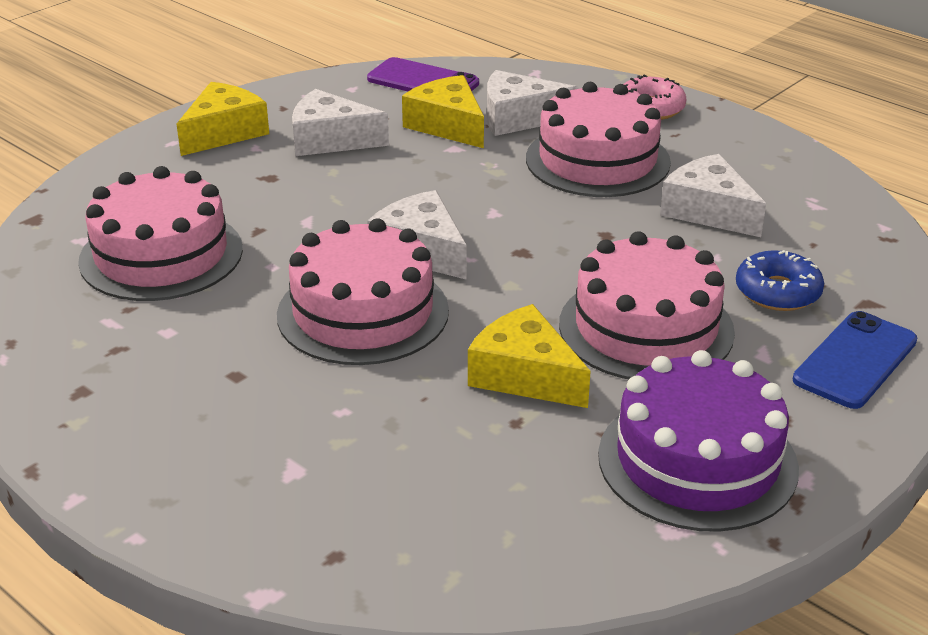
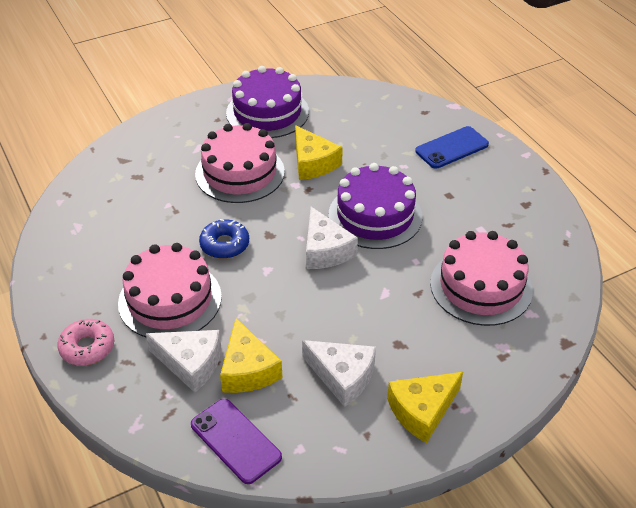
camera: 160 degrees left, 10 degrees up
pink cake [277,218,449,365] -> purple cake [329,163,422,249]
white cheese [660,154,766,237] -> none
blue donut [736,250,824,311] -> blue donut moved to [199,219,249,259]
blue phone [793,311,917,409] -> blue phone moved to [415,126,489,169]

